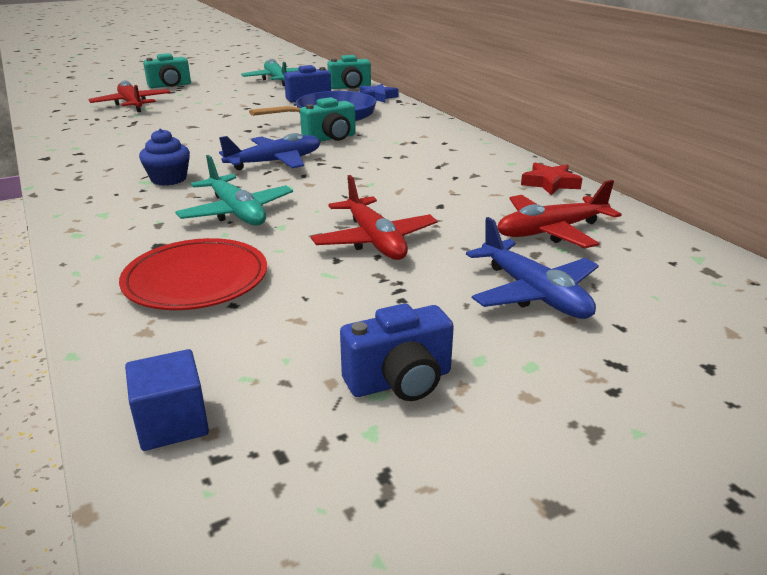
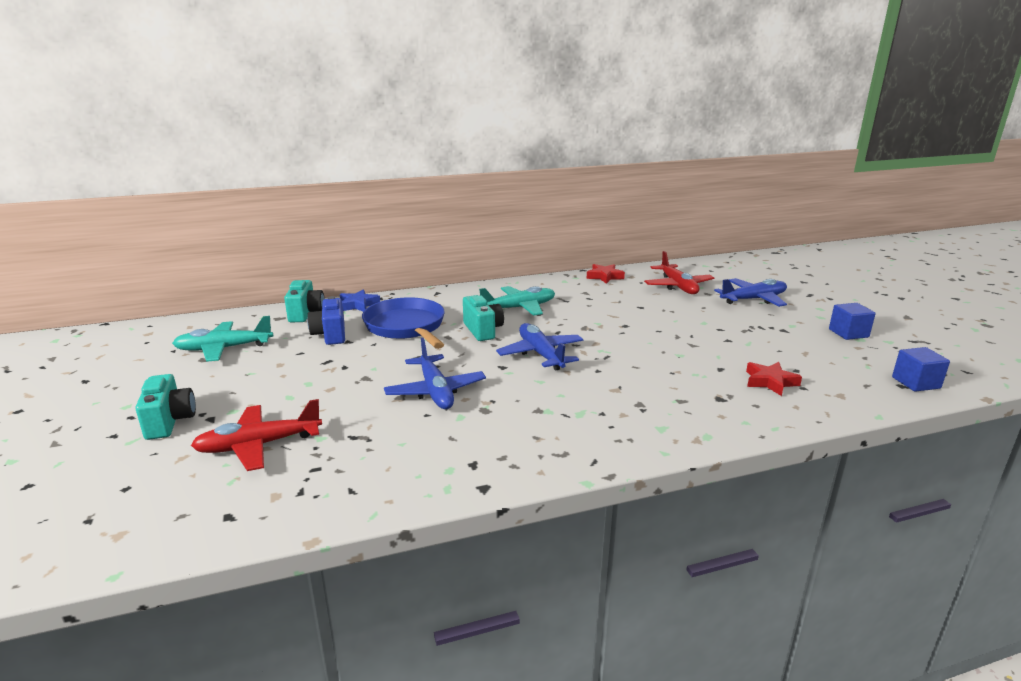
camera: 80 degrees left, 5 degrees down
red plate [119,238,267,310] -> red star [746,362,802,396]
blue cupcake [139,129,190,186] -> none
turquoise plane [175,155,293,226] -> turquoise plane moved to [479,286,555,316]
red plane [311,175,438,260] -> none
blue camera [340,303,454,401] -> blue cube [829,303,876,340]
none -> blue plane [384,338,486,409]

